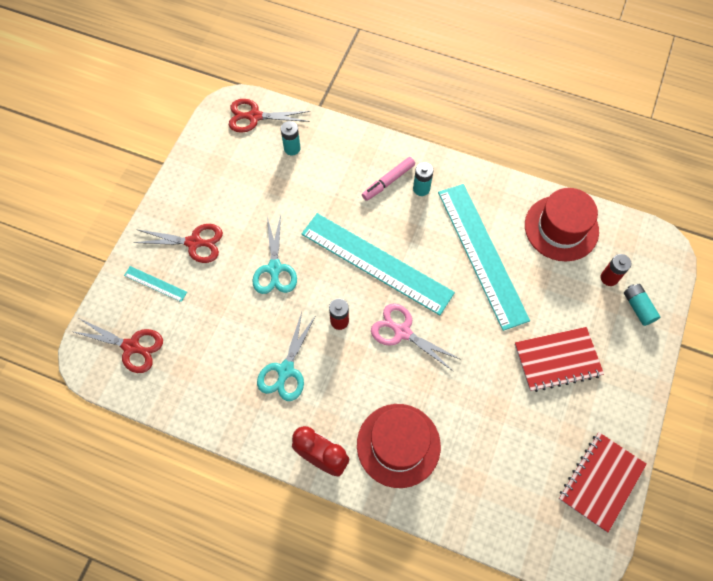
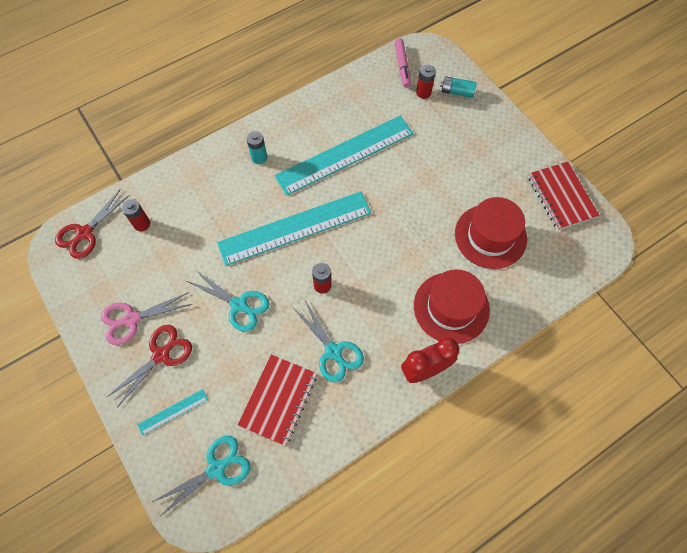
camera: 55 degrees left, 0 degrees up
red scissors [71,319,163,373] -> turquoise scissors [153,436,251,517]
turquoise battery [281,121,300,156] -> red battery [122,199,150,231]
pink marker [362,157,415,201] -> pink marker moved to [395,39,411,88]
pink scissors [371,303,461,371] -> pink scissors moved to [101,292,192,345]
turquoise ruler [438,184,530,331] -> turquoise ruler turned 45 degrees counterclockwise [274,116,414,196]
red notebook [515,327,604,392] -> red notebook moved to [238,355,317,446]
red hat [525,188,599,261] -> red hat moved to [455,197,527,269]

